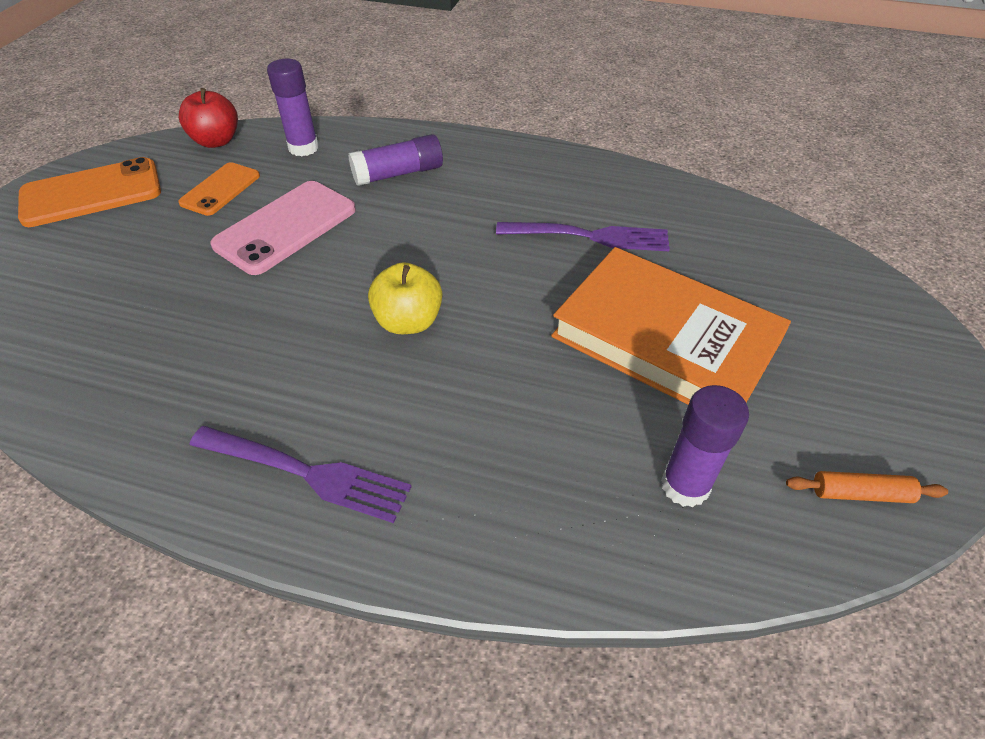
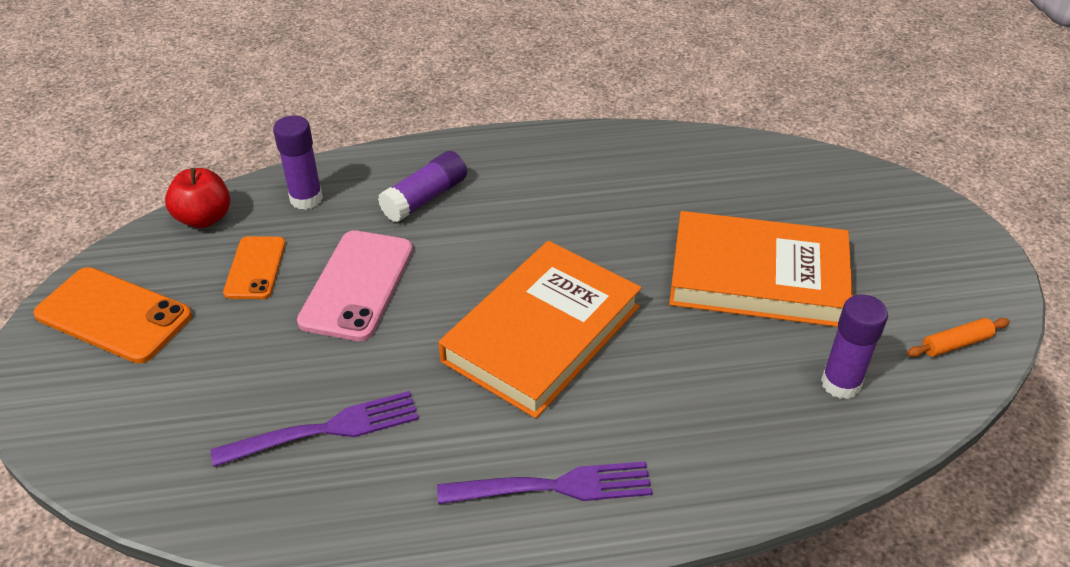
camera: 25 degrees left, 5 degrees down
orange phone [18,157,161,227] -> orange phone turned 75 degrees clockwise [33,267,192,363]
yellow apple [368,262,442,334] -> orange book [438,241,642,418]
purple fork [496,222,670,251] -> purple fork moved to [211,391,419,467]

